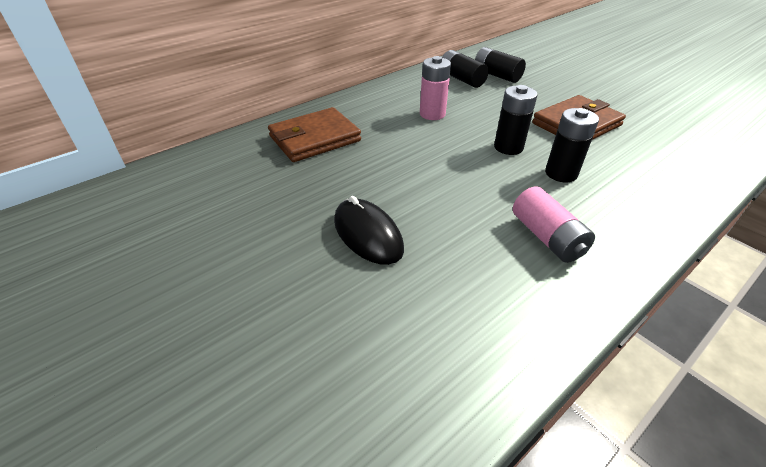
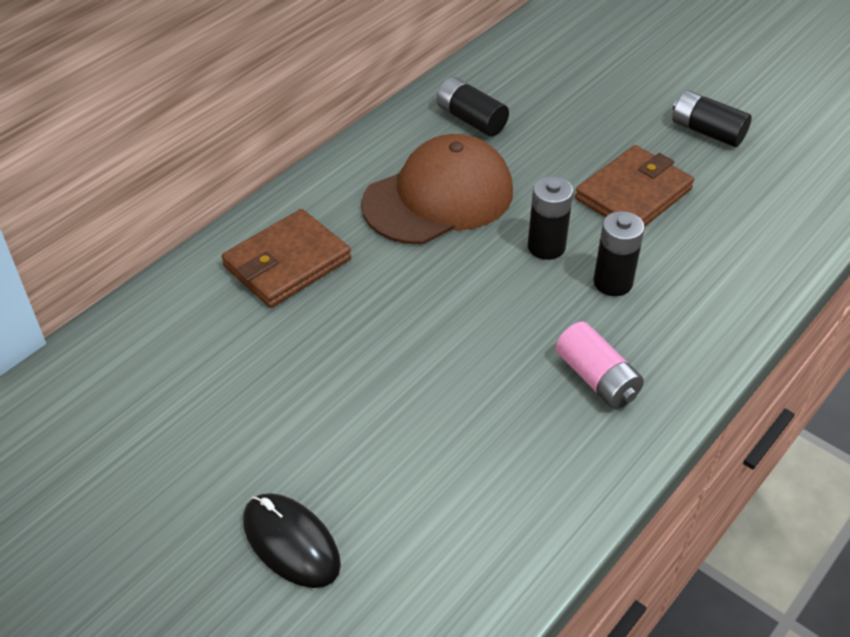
camera: 10 degrees left, 5 degrees up
black mouse [334,196,404,265] -> black mouse moved to [243,493,341,588]
pink battery [420,56,451,120] -> brown cap [361,134,513,244]
black battery [475,47,526,83] -> black battery moved to [672,90,752,147]

